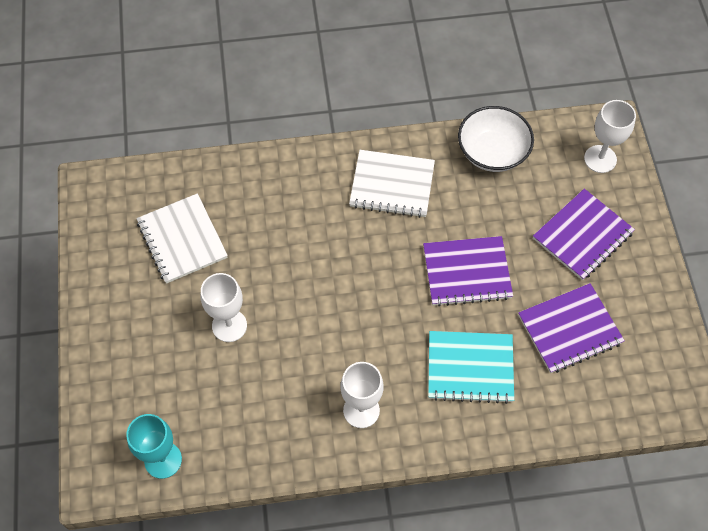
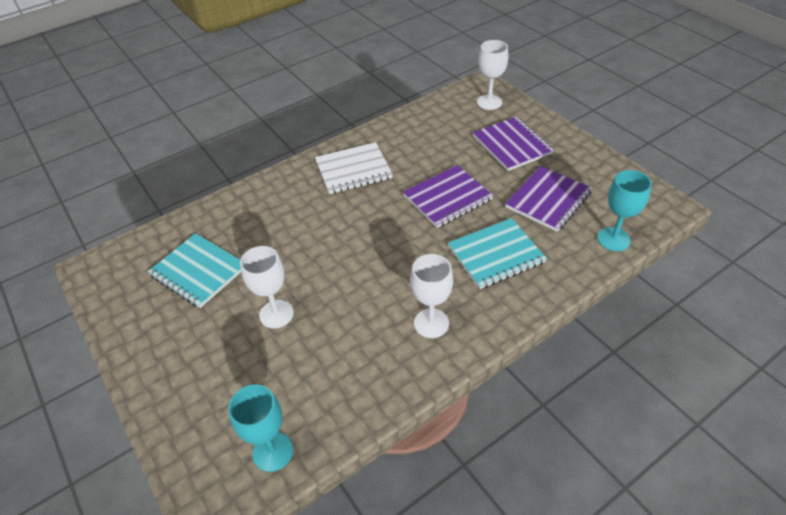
camera: 25 degrees left, 15 degrees down
white notebook [137,193,228,284] -> turquoise notebook [148,233,241,308]
white bowl [458,106,534,172] -> none
purple notebook [533,189,635,280] -> purple notebook turned 45 degrees counterclockwise [473,117,554,171]
none -> turquoise goblet [597,170,652,251]

